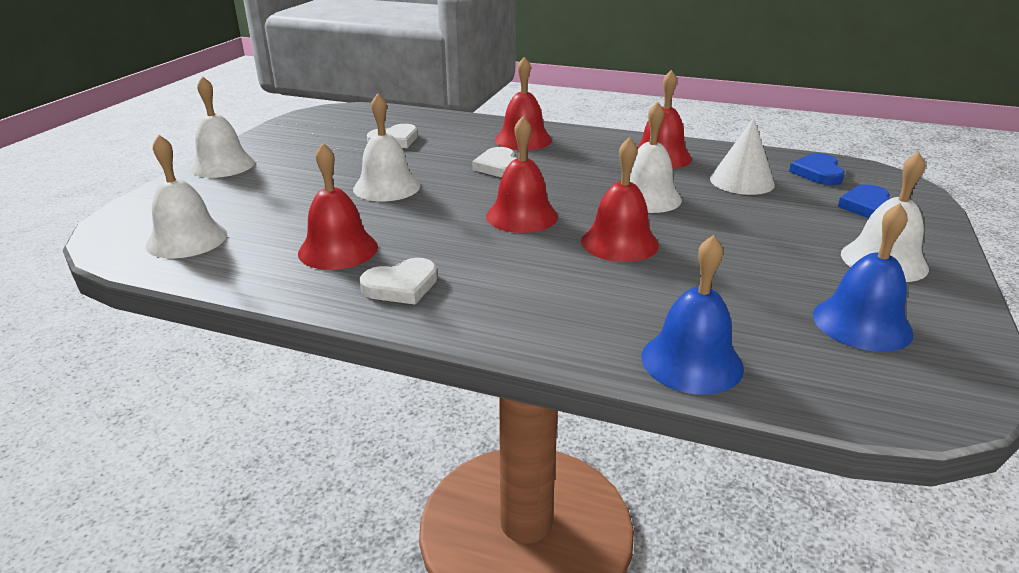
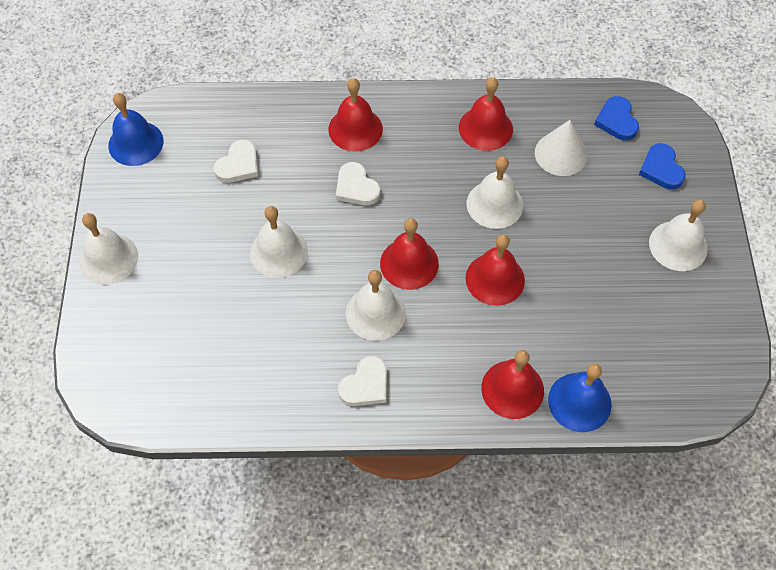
camera: 20 degrees left, 30 degrees up
white bell [145,135,227,259] -> white bell moved to [346,270,406,341]
red bell [298,143,378,270] -> red bell moved to [481,350,544,419]
blue bell [813,203,913,352] -> blue bell moved to [108,93,164,166]

